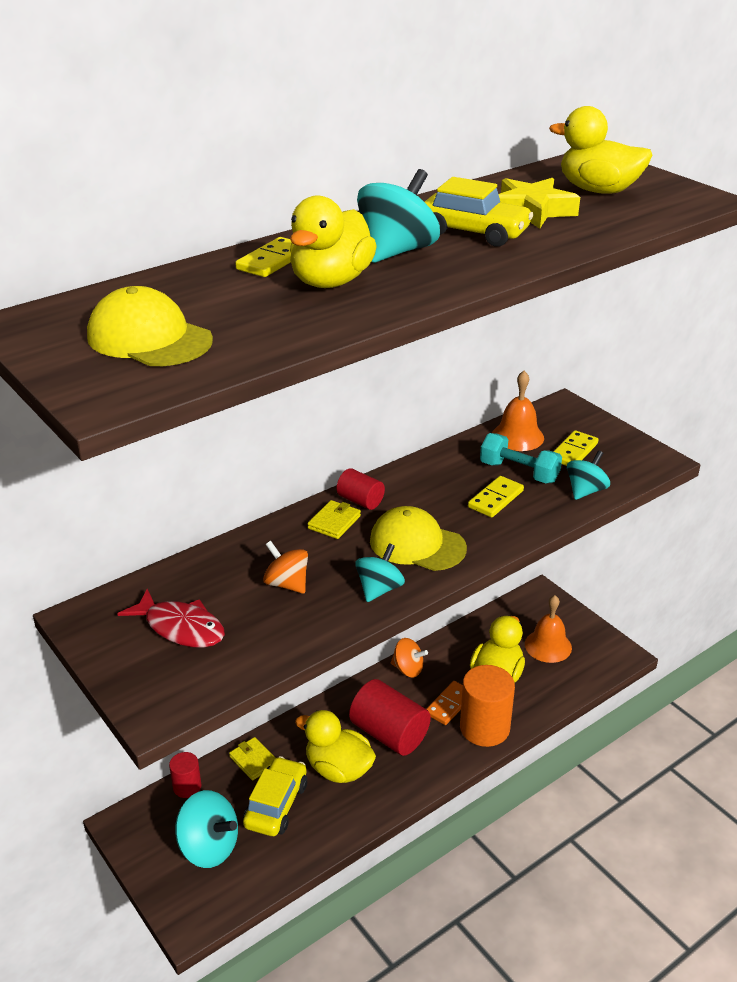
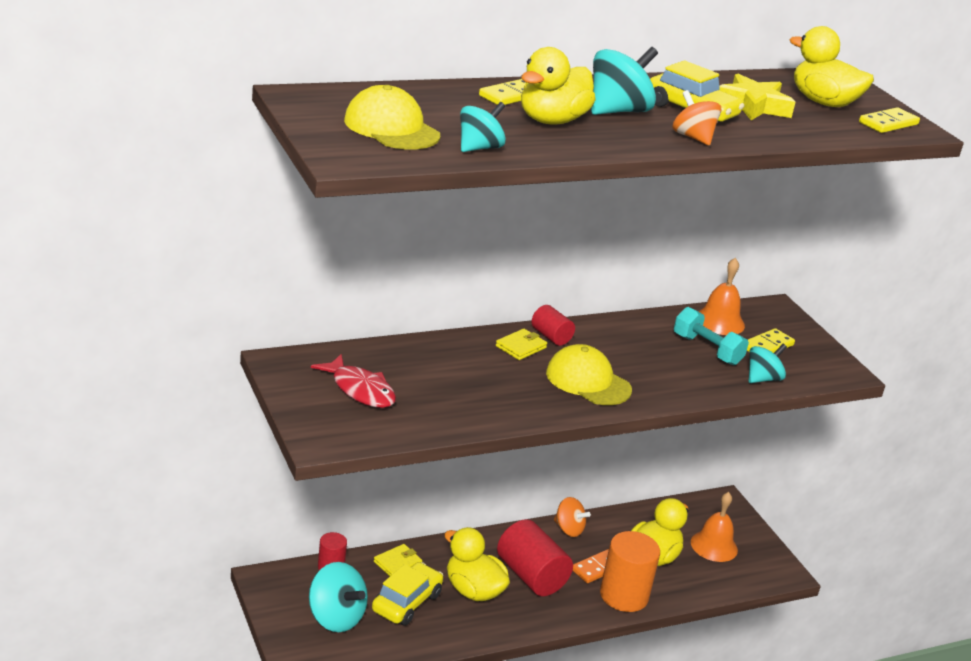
camera: 10 degrees right, 5 degrees down
yellow wallet [229,737,275,780] -> yellow wallet turned 75 degrees clockwise [374,544,422,576]
orange spinning top [263,541,308,594] -> orange spinning top moved to [672,90,721,146]
turquoise spinning top [355,543,405,602] -> turquoise spinning top moved to [460,102,506,152]
yellow domino [468,476,524,517] -> yellow domino moved to [859,107,920,133]

